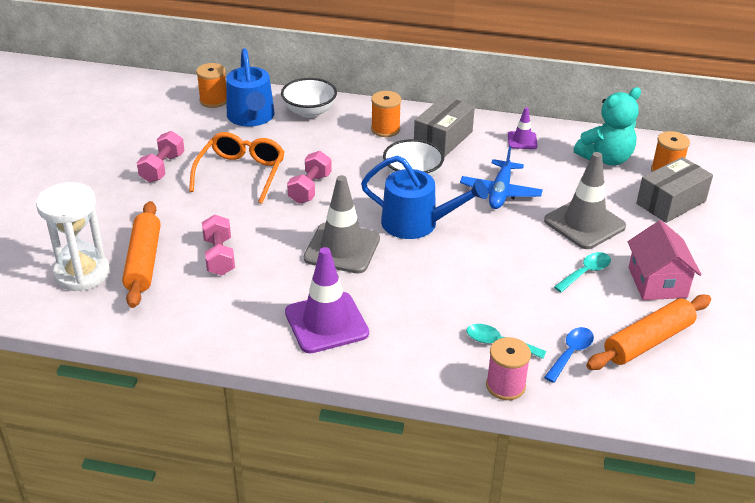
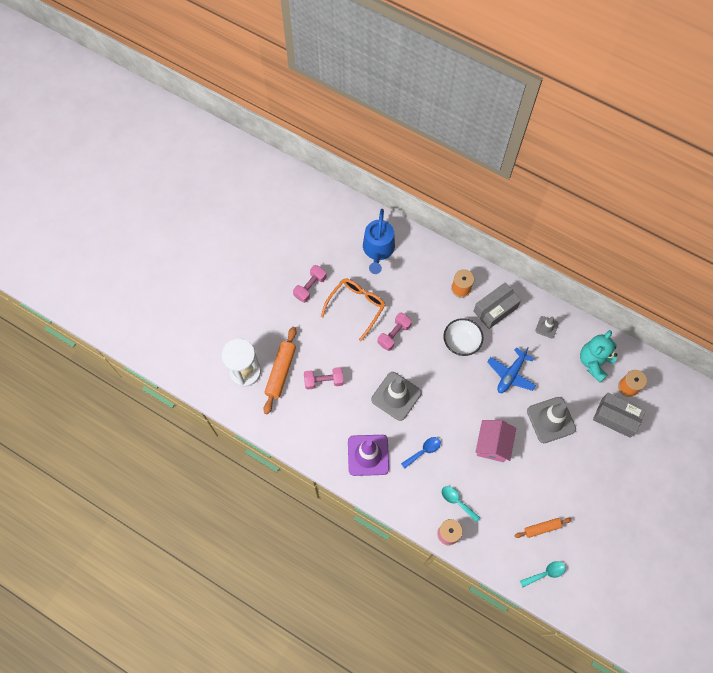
camera: 20 degrees right, 30 degrees up
orange spool [196,63,227,108] -> none
pink dumbbell [202,215,235,276] -> pink dumbbell turned 75 degrees clockwise [304,367,344,390]
white bowl [281,78,337,118] -> none
blue watering can [361,156,488,239] -> none
purple traffic cone [508,107,538,149] -> grey traffic cone [535,316,559,338]
blue spoon [544,327,594,383] -> blue spoon moved to [401,437,441,469]
turquoise spoon [554,252,611,292] -> turquoise spoon moved to [520,561,566,587]
turquoise teddy bear [574,87,641,166] -> turquoise teddy bear turned 135 degrees clockwise [580,330,617,382]
orange rolling pin [586,295,711,370] -> orange rolling pin [514,518,572,538], size x0.60
pink house [628,220,702,300] -> pink house moved to [476,420,516,462]
grey box [636,157,713,223] -> grey box turned 45 degrees clockwise [593,392,646,438]

